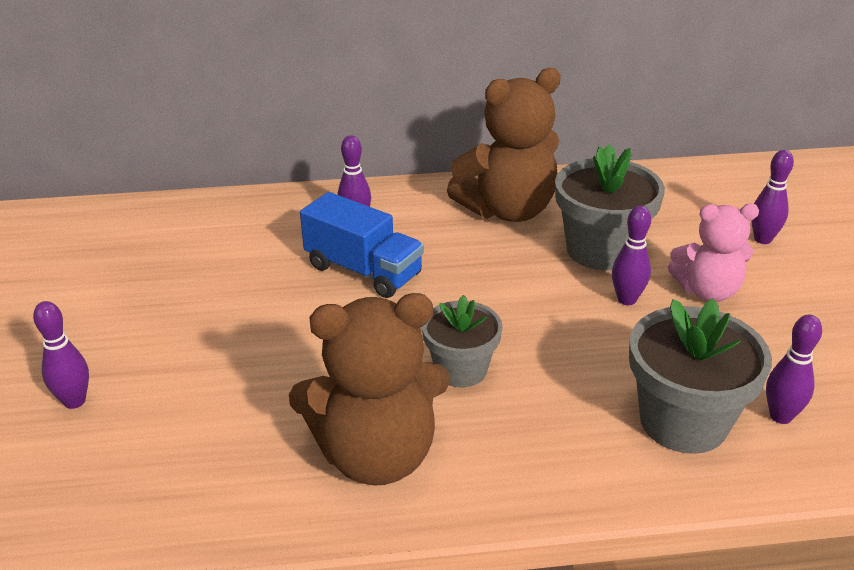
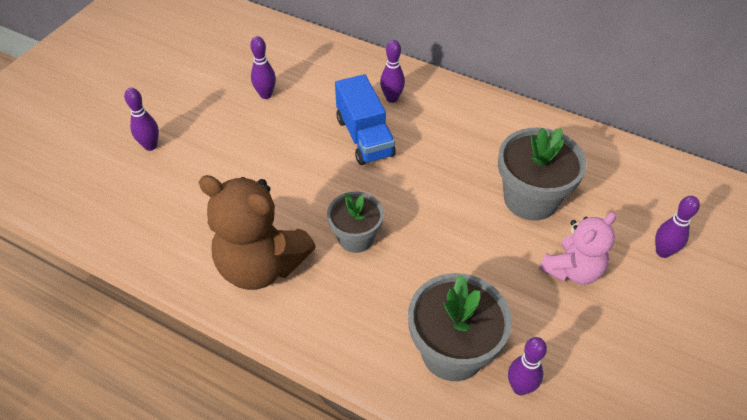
camera: 35 degrees right, 15 degrees up
brown teddy bear [447,68,561,222] -> none
purple bowling pin [612,205,651,305] -> purple bowling pin moved to [250,36,276,99]
pink teddy bear [668,204,759,302] -> pink teddy bear turned 75 degrees counterclockwise [539,212,616,285]

